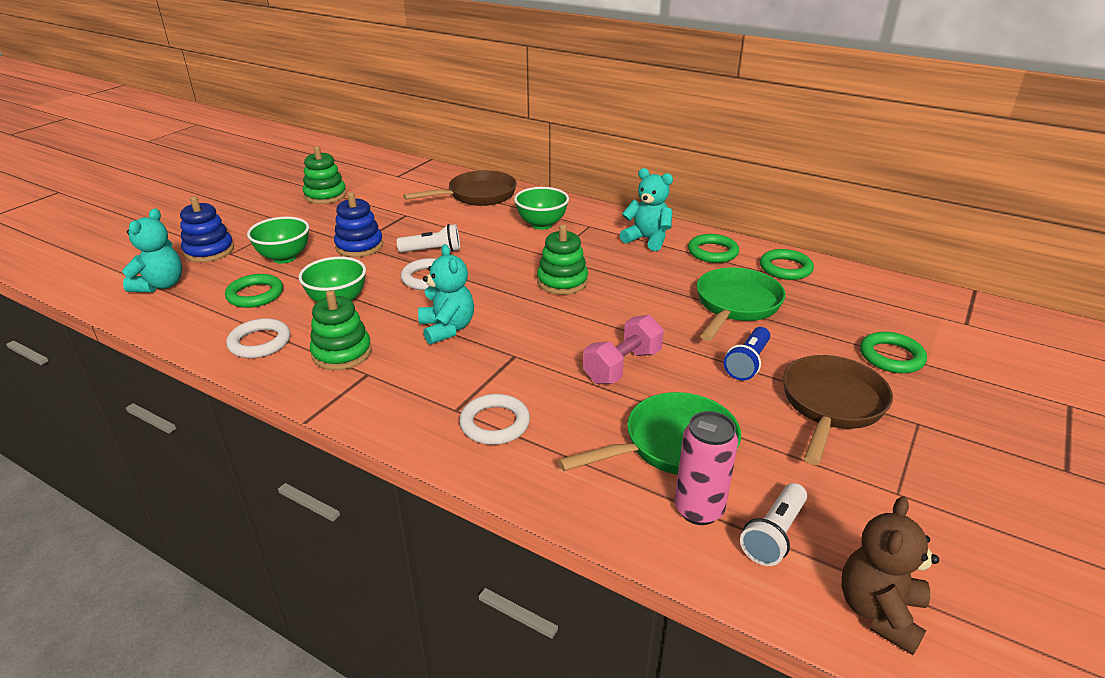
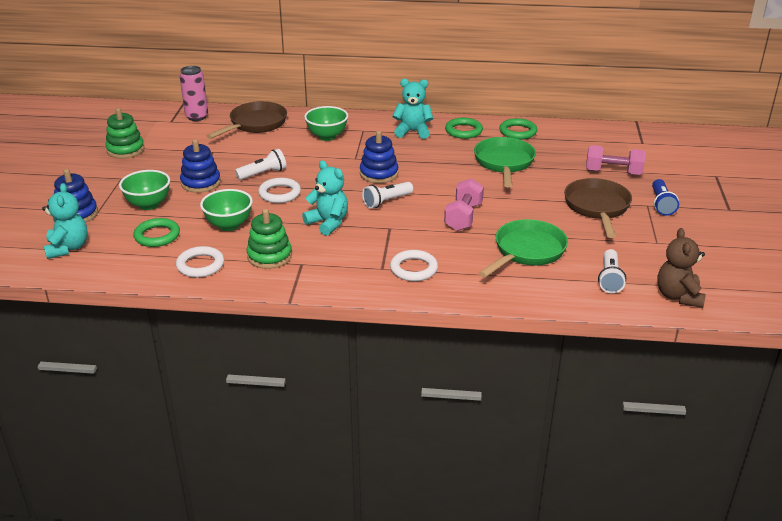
camera: 25 degrees left, 0 degrees up
green stacking toy [537,224,588,295] -> blue stacking toy [360,131,398,183]
pink can [675,411,738,525] -> pink can moved to [180,66,208,121]
blue flashlight [724,327,770,381] -> blue flashlight moved to [652,179,679,216]
green ring [860,332,927,373] -> pink dumbbell [586,145,645,175]
none -> white flashlight [362,182,413,209]

